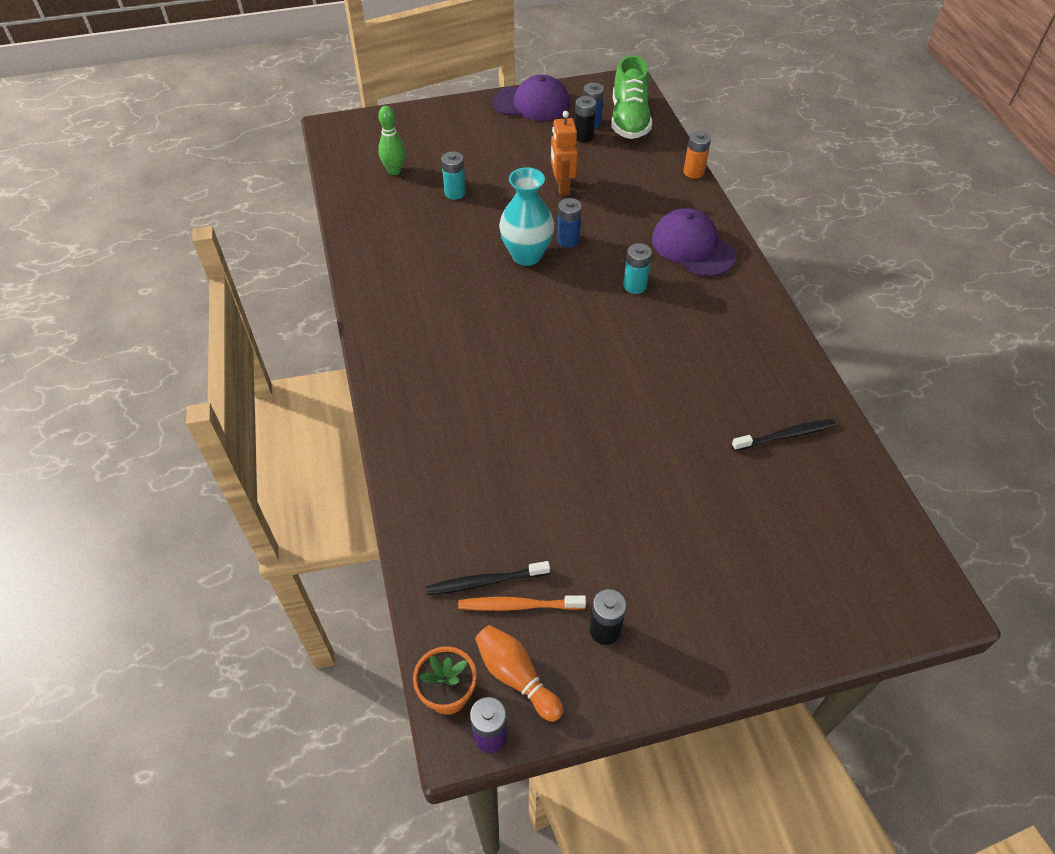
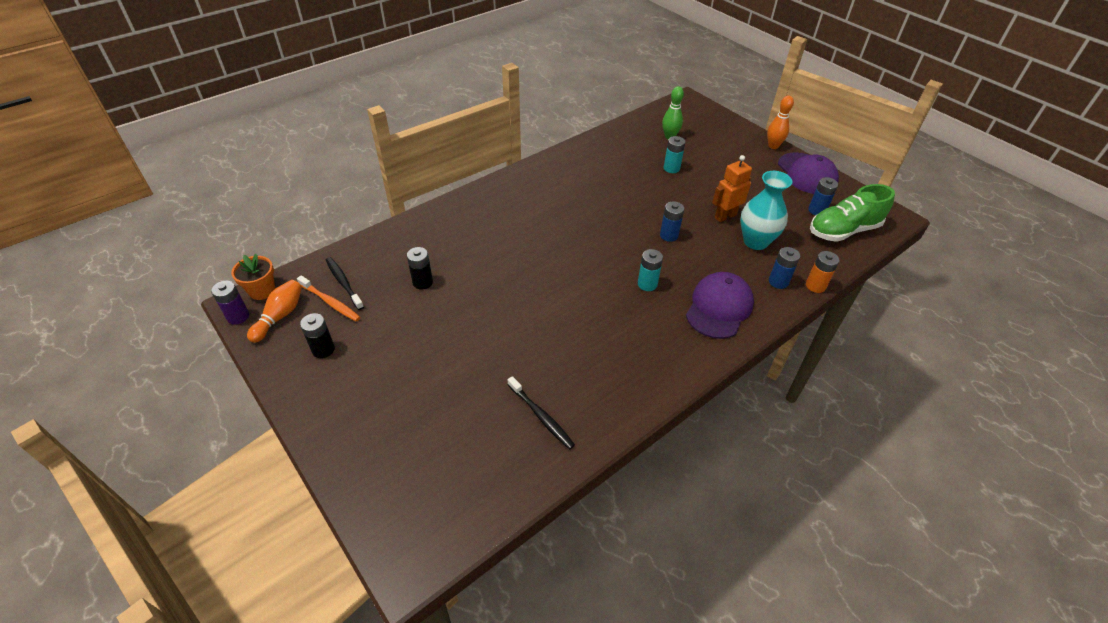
camera: 65 degrees right, 5 degrees down
orange toothbrush [458,595,586,611] -> orange toothbrush turned 150 degrees clockwise [297,276,360,321]
turquoise vase [499,167,554,266] -> turquoise vase moved to [740,171,793,250]
black battery [574,96,596,142] -> black battery moved to [407,247,433,289]
none -> orange bowling pin [767,95,794,149]
none -> blue battery [769,247,800,289]

